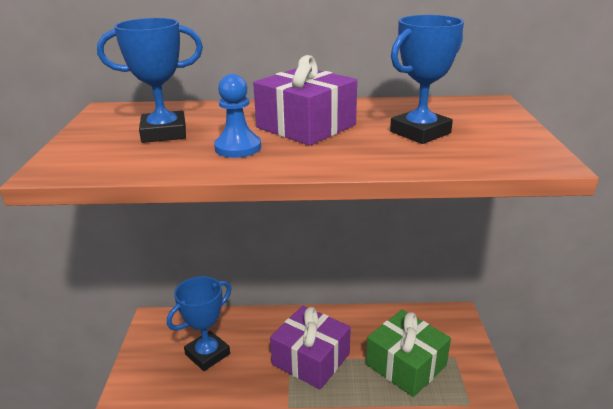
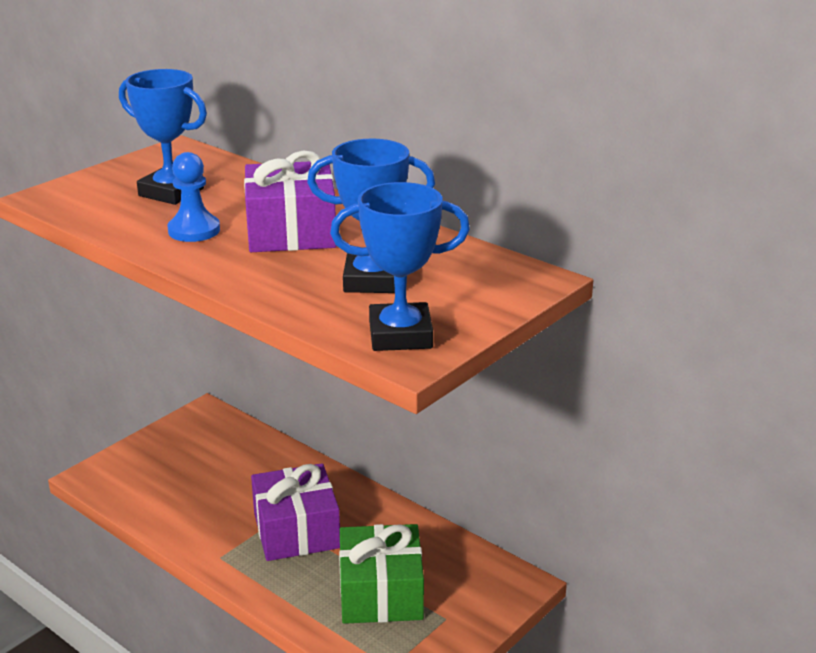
camera: 40 degrees right, 0 degrees up
blue trophy [167,276,232,371] -> blue trophy moved to [330,182,470,351]

